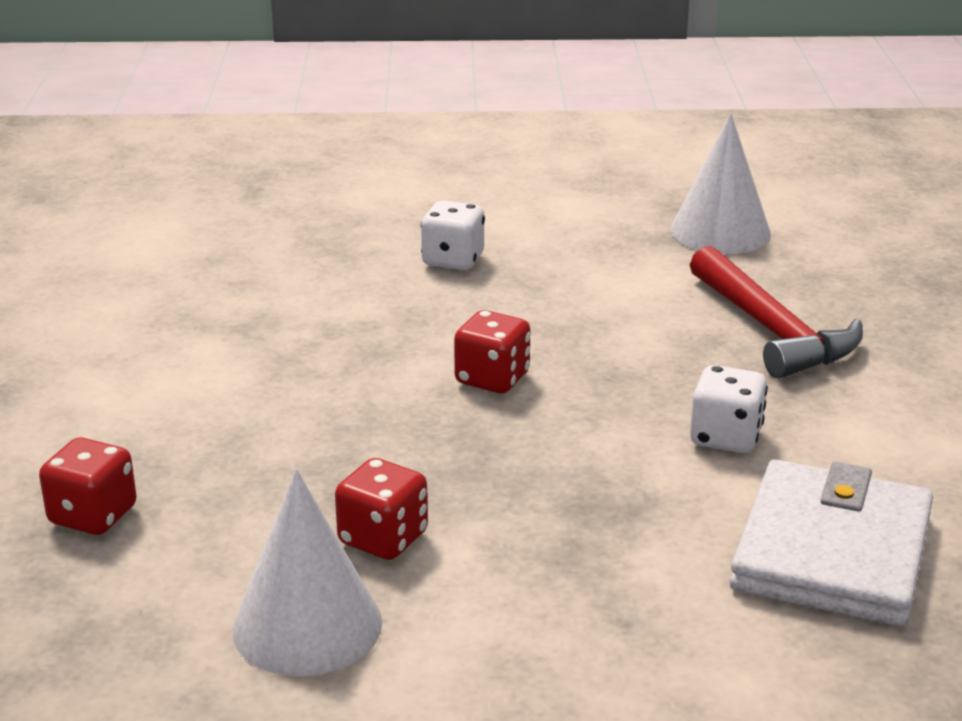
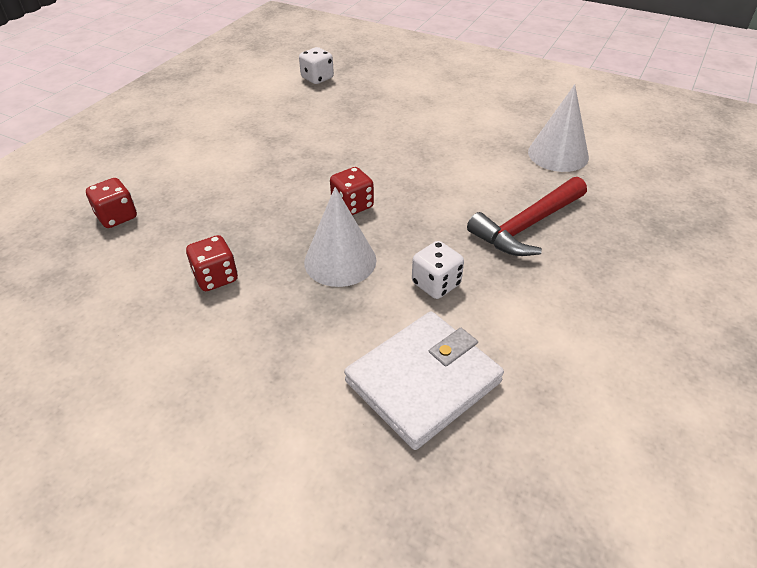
camera: 30 degrees right, 15 degrees up
white cone [232,469,382,676] -> white cone moved to [304,187,376,287]
white dice [421,200,485,270] -> white dice moved to [299,47,334,84]
red hammer [690,246,863,379] -> red hammer turned 45 degrees clockwise [467,177,587,256]

